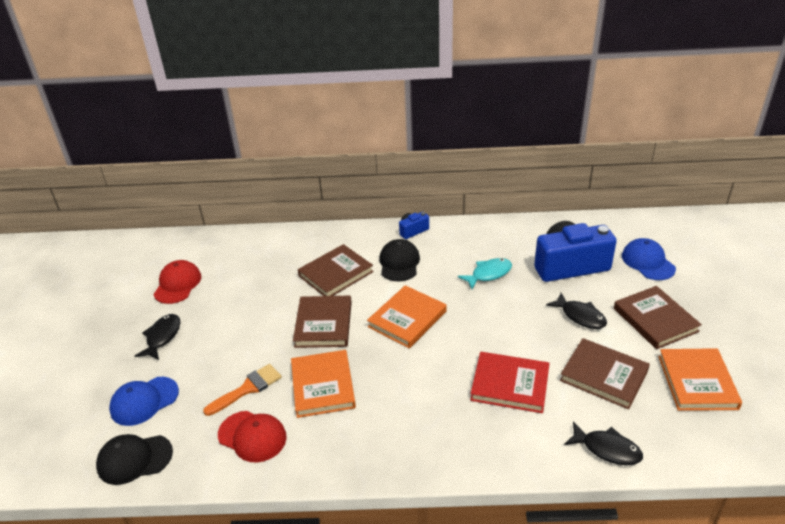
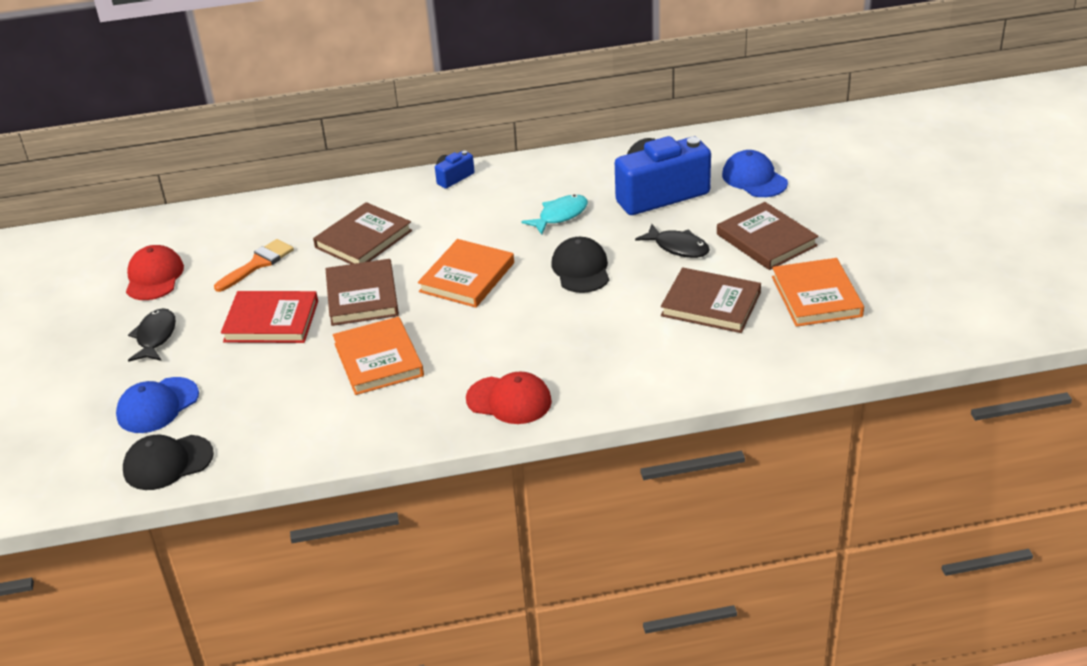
camera: 10 degrees left, 0 degrees up
orange brush [203,364,282,416] -> orange brush moved to [214,239,294,292]
red cap [218,411,287,463] -> red cap moved to [466,371,552,424]
black cap [379,239,420,281] -> black cap moved to [551,237,609,293]
red book [470,352,550,413] -> red book moved to [221,291,318,343]
black fish [564,421,643,465] -> none

